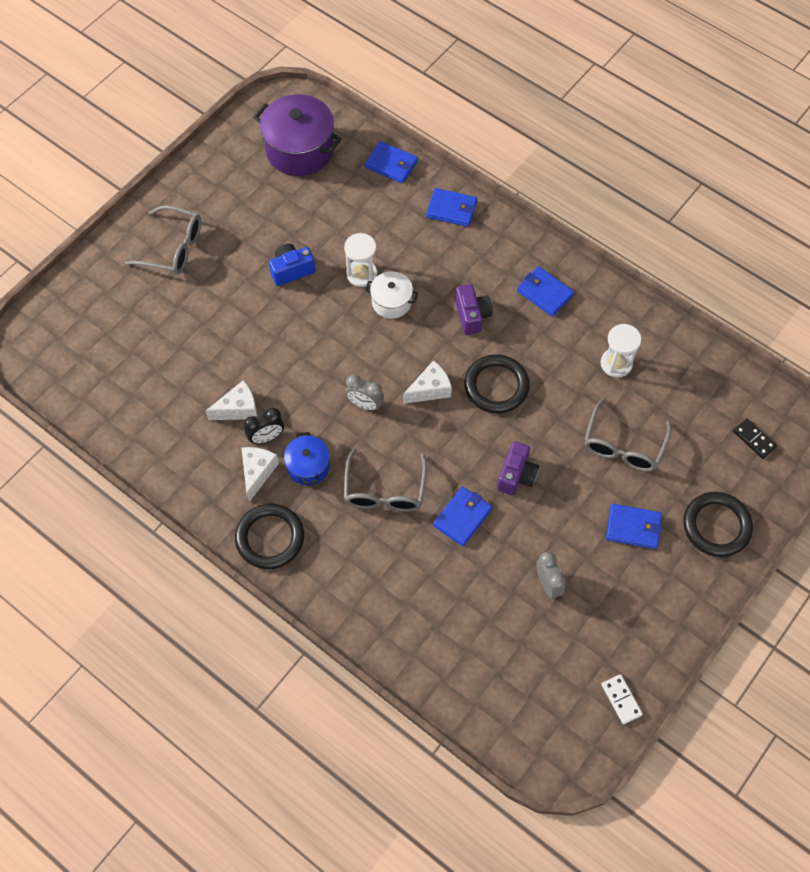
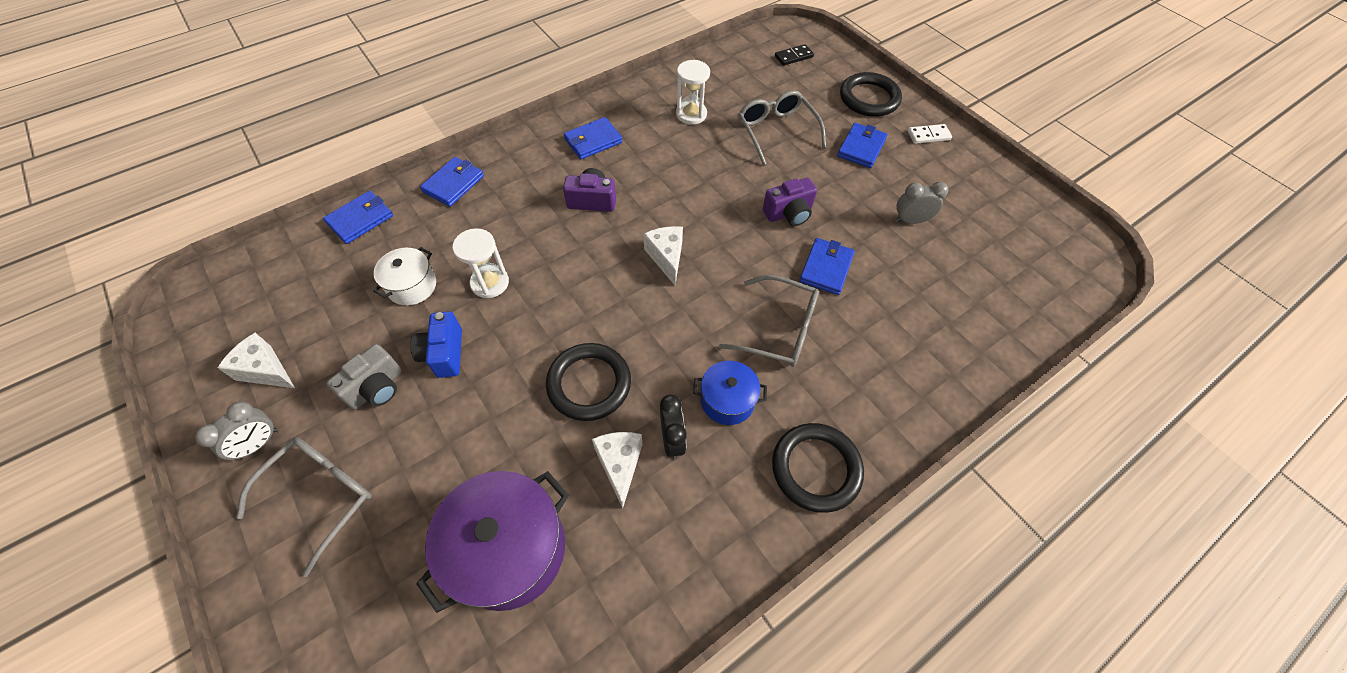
camera: 75 degrees left, 5 degrees down
white cheese [242,447,279,502] -> white cheese moved to [218,333,295,388]
purple pot [254,94,341,176] -> purple pot moved to [416,471,569,613]
grey clock [345,375,384,410] -> grey clock moved to [195,401,277,460]
white pot [365,271,418,319] -> white pot moved to [373,247,436,305]
blue wallet [433,486,492,546] -> blue wallet turned 60 degrees clockwise [799,238,855,295]
black ring [464,354,530,413] -> black ring moved to [546,343,631,421]
purple camera [497,441,539,496] -> purple camera turned 120 degrees clockwise [763,178,817,226]
grey glasses [584,398,672,472] -> grey glasses turned 150 degrees counterclockwise [738,90,826,165]
white domino [601,674,643,724] -> white domino moved to [908,124,952,144]
none -> grey camera [326,344,402,410]

